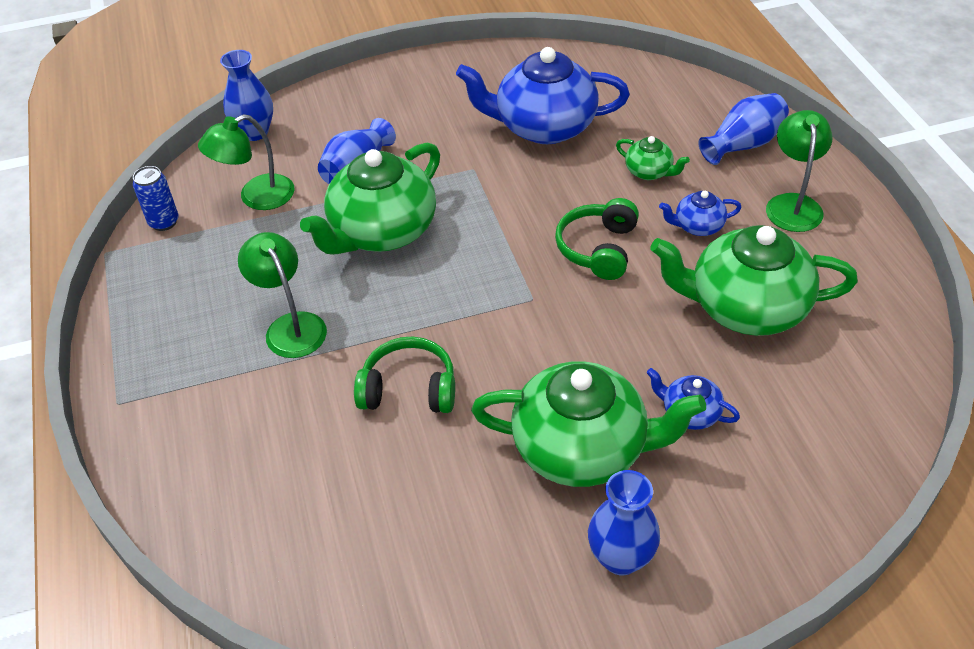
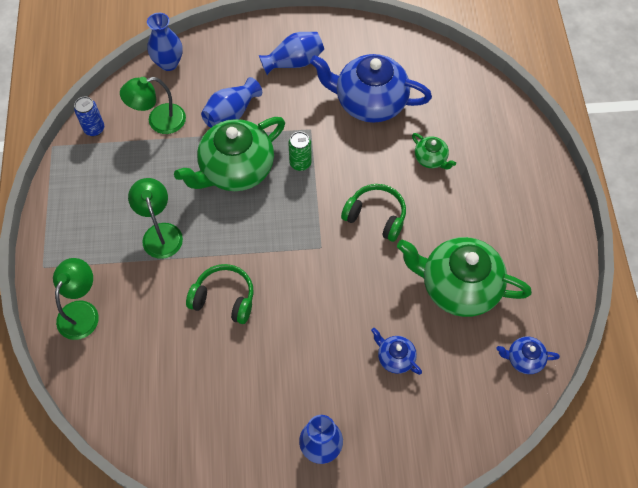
camera: 10 degrees right, 15 degrees up
green teapot [471,361,706,487] -> none
green headphones [555,198,639,280] -> green headphones turned 90 degrees clockwise [341,184,406,242]
blue teapot [659,191,742,236] -> blue teapot moved to [496,336,560,374]
blue vase [698,93,789,165] -> blue vase moved to [259,32,324,75]
green lamp [766,110,833,232] -> green lamp moved to [53,258,99,340]
none -> green can [288,132,312,171]

